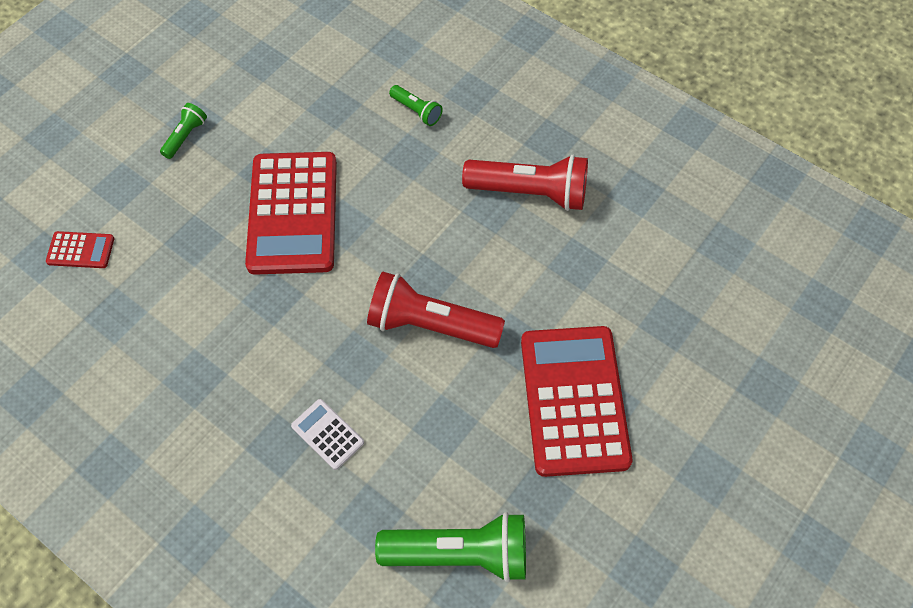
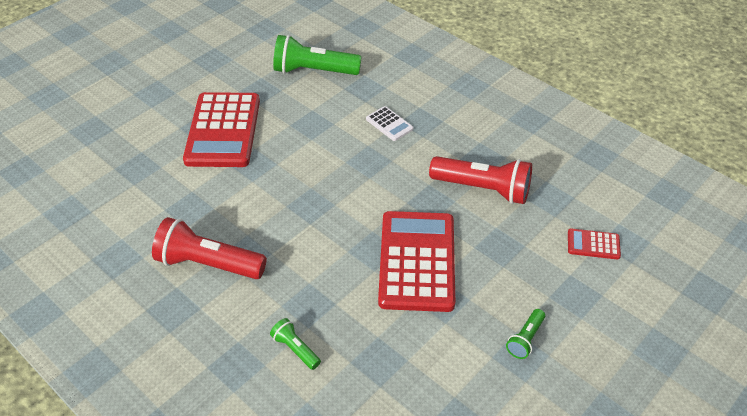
camera: 175 degrees left, 15 degrees down
red flashlight [367,272,505,348] -> red flashlight moved to [429,156,532,204]

